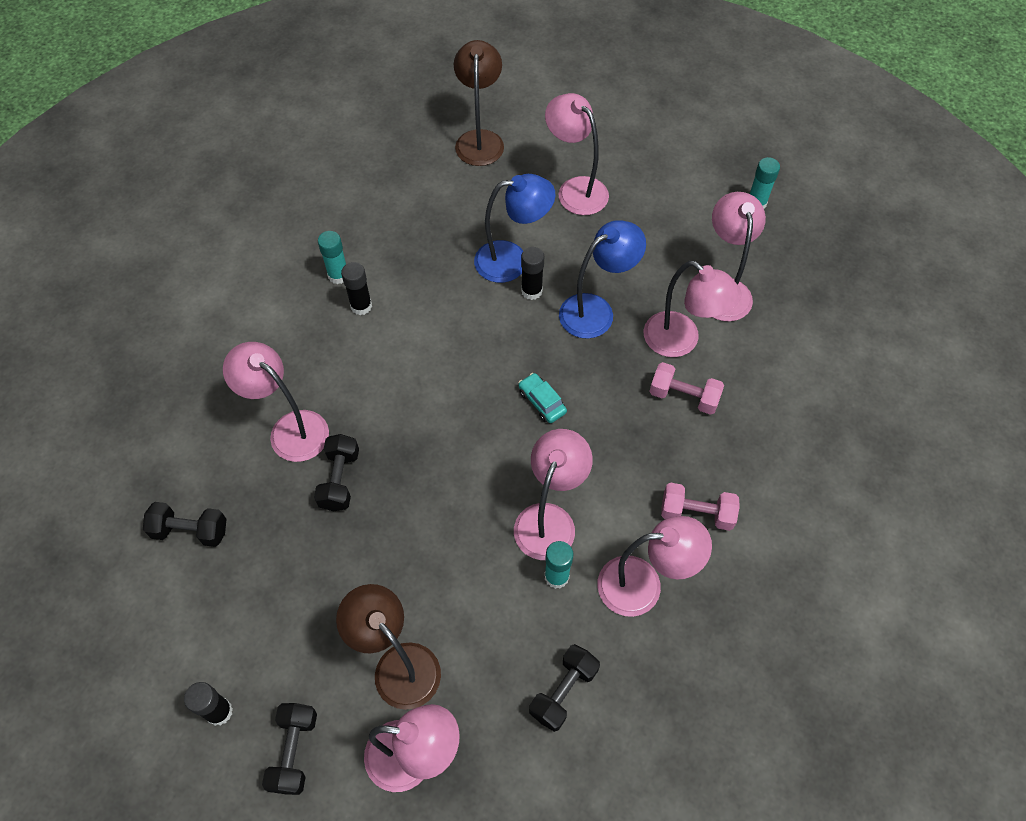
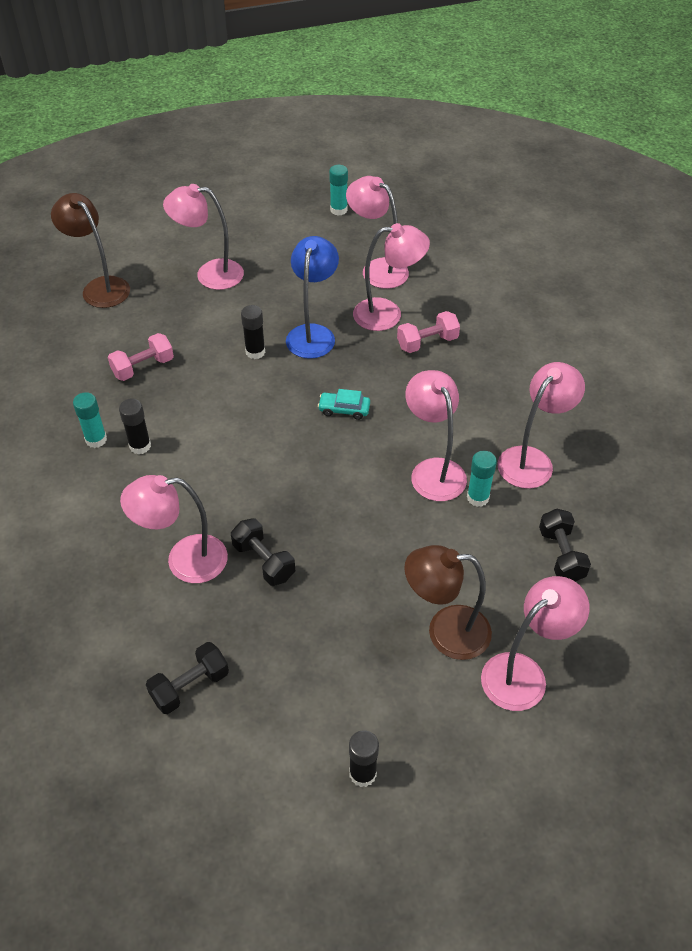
camera: 45 degrees left, 10 degrees down
black dumbbell [262,703,317,795] -> none
blue lamp [474,174,556,283] -> none
pink dumbbell [661,482,740,531] -> pink dumbbell moved to [108,333,174,381]

